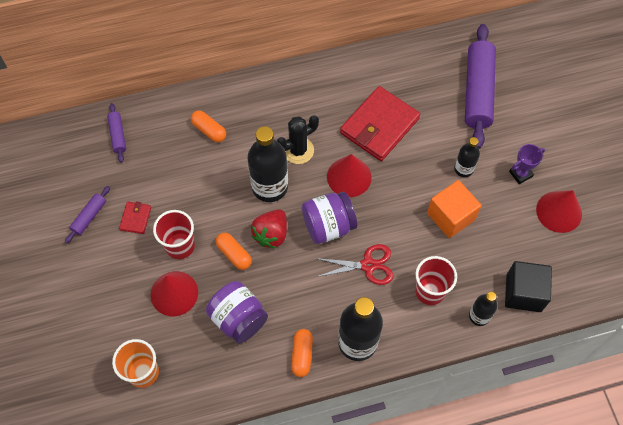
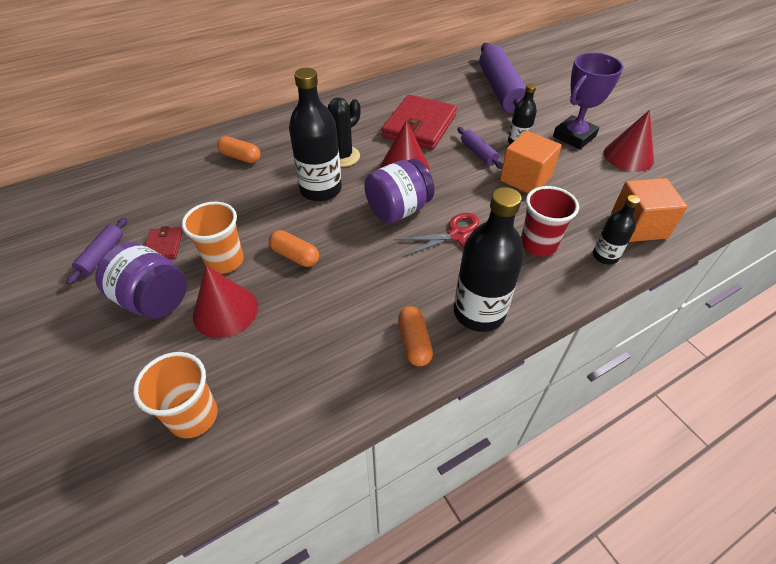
camera: 15 degrees left, 15 degrees down
purple rolling pin [107,103,126,163] -> purple rolling pin moved to [457,127,503,169]
red cup [153,210,195,259] -> orange cup [182,202,244,274]
purple jar [206,281,268,344] -> purple jar moved to [95,242,187,319]
red strawberry [251,210,287,248] -> none
black cube [505,261,552,312] -> orange cube [611,178,688,242]
purple trophy [509,144,545,184] -> purple trophy [553,53,624,149], size x1.76

